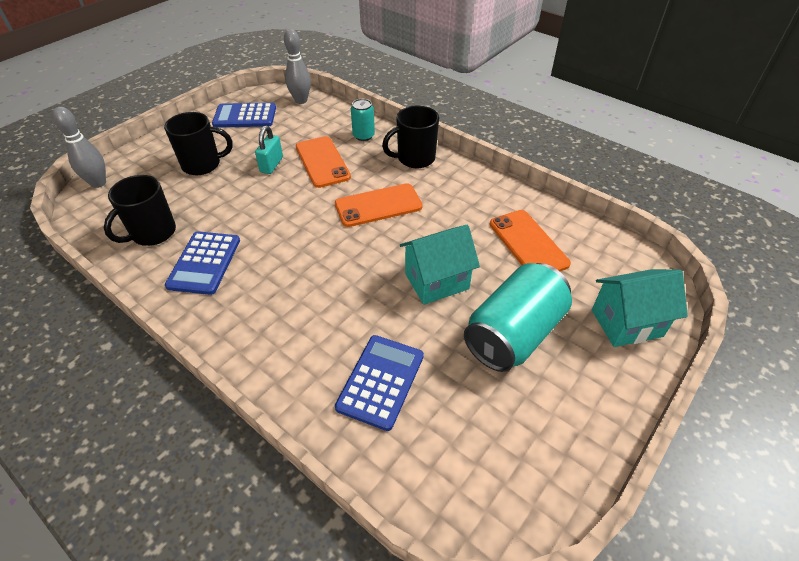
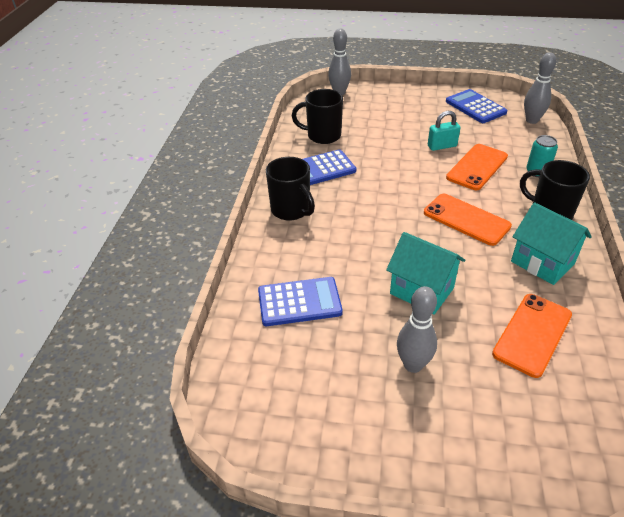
camera: 60 degrees right, 5 degrees down
black mug [164,112,233,175] -> black mug moved to [266,157,315,221]
turquoise can [464,263,572,372] -> grey bowling pin [397,286,437,373]
turquoise house [592,269,688,347] -> turquoise house moved to [511,202,592,285]

